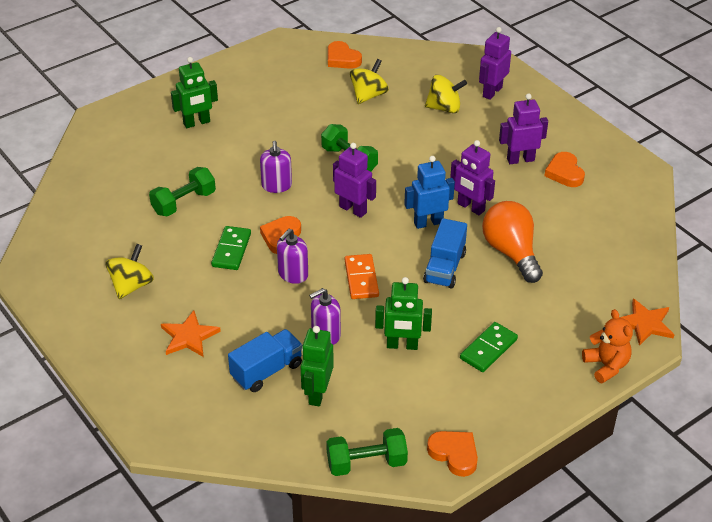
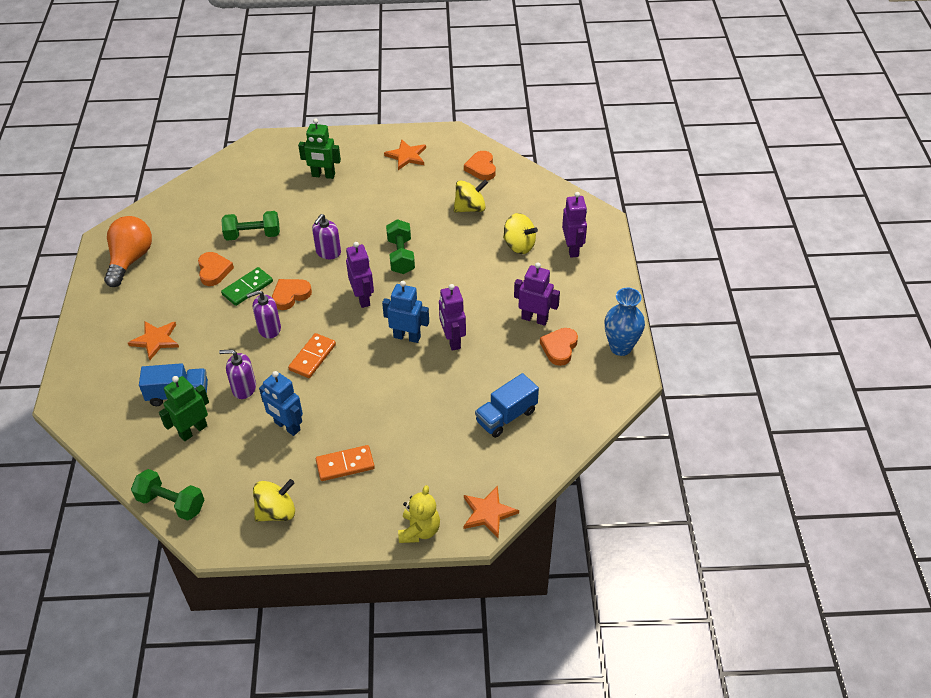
camera: 35 degrees right, 5 degrees up
yellow spinning top [105,244,154,299] -> yellow spinning top moved to [253,479,295,522]
green robot [375,277,432,350] -> blue robot [259,371,303,436]
blue truck [423,218,467,289] -> blue truck moved to [475,373,539,438]
orange heart [427,431,478,477] -> orange heart moved to [198,252,234,286]
green domino [460,322,518,372] -> orange domino [316,445,375,481]
purple robot [479,27,511,100] -> purple robot turned 105 degrees clockwise [562,192,587,258]
orange light bulb [482,201,543,283] -> orange light bulb moved to [104,216,152,287]
orange teddy bear [582,309,633,383] -> yellow teddy bear [398,485,440,543]
none -> orange star [384,139,426,170]
none -> blue vase [604,288,645,356]

